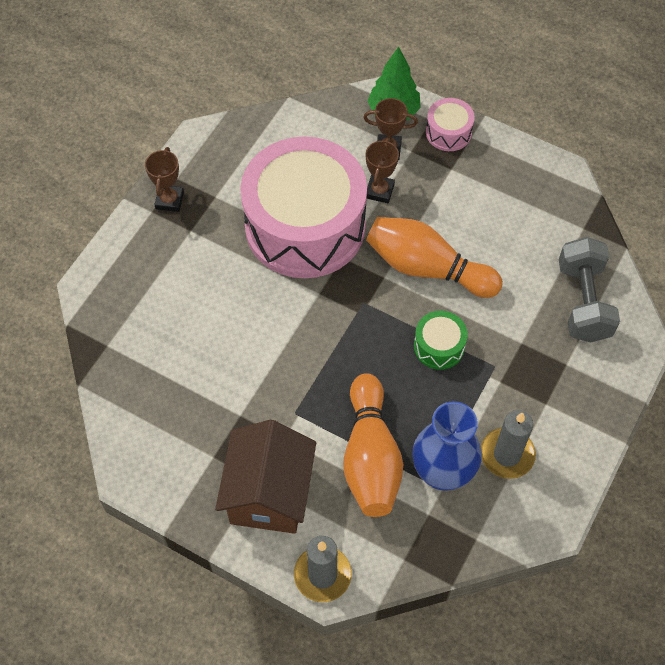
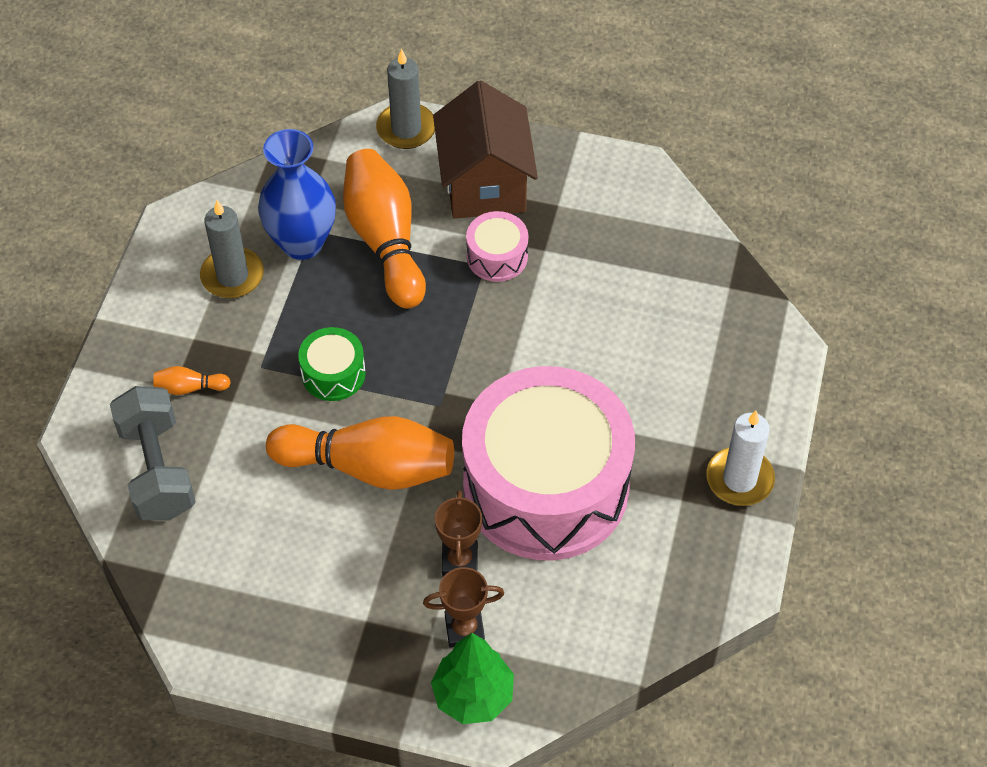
camera: 165 degrees right, 5 degrees down
brown trophy [145,147,184,212] -> white candle [706,411,775,506]
pink drum [426,98,475,151] -> pink drum moved to [466,211,529,282]
none -> orange bowling pin [153,366,231,395]

